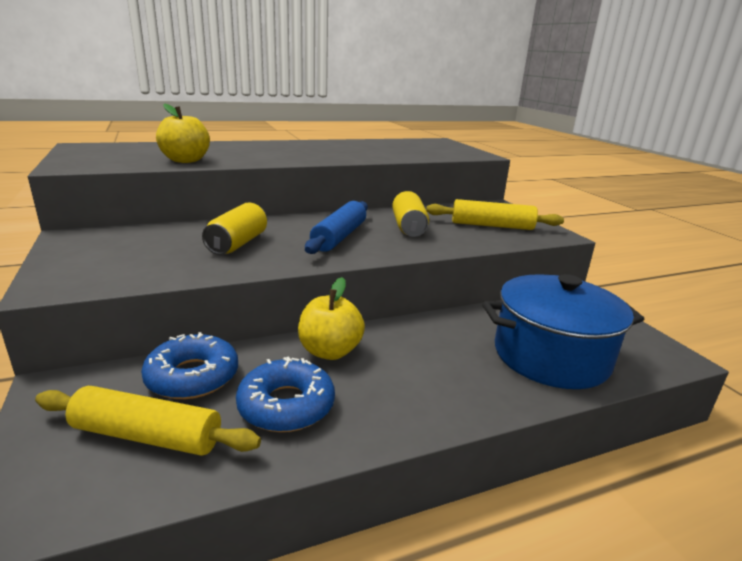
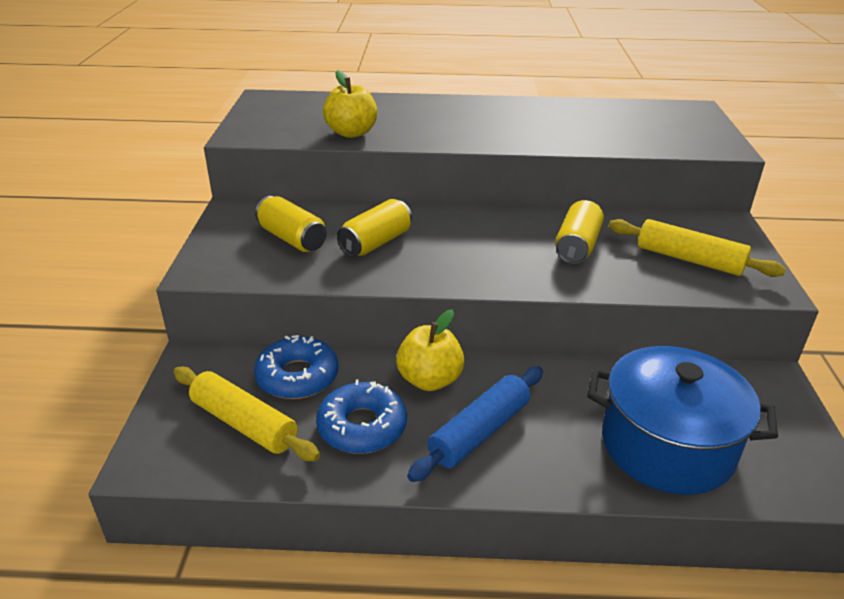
camera: 25 degrees right, 10 degrees up
blue rolling pin [305,201,368,254] -> blue rolling pin moved to [407,367,543,482]
none -> yellow can [255,196,327,252]

